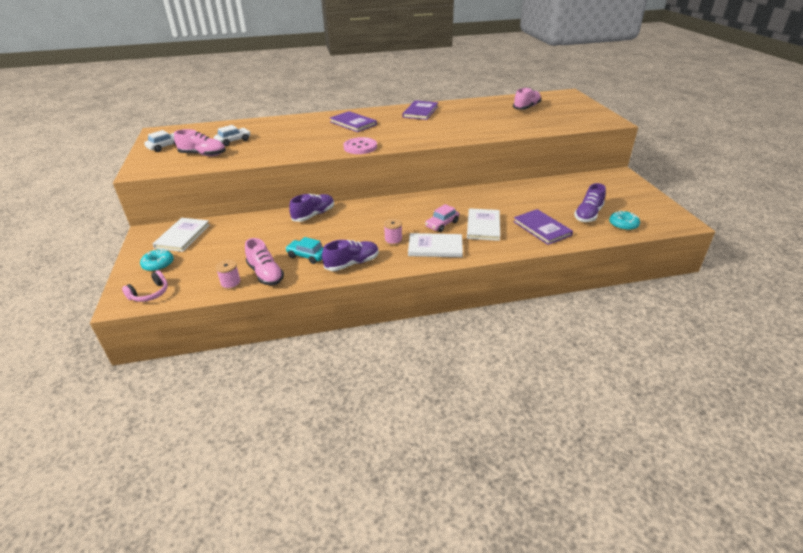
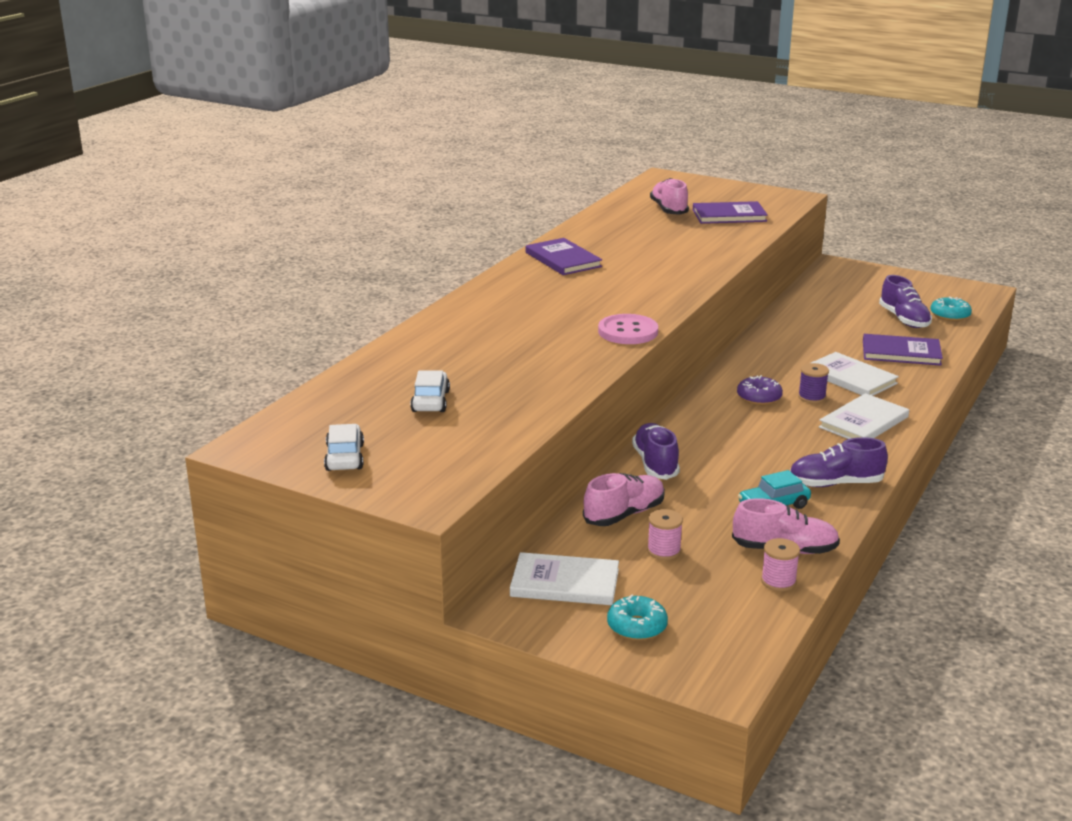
camera: 50 degrees left, 10 degrees down
pink headphones [122,270,168,302] -> none
white book [153,218,210,252] -> white book turned 45 degrees counterclockwise [510,552,619,605]
pink shoe [174,129,226,156] -> pink shoe moved to [583,473,665,526]
purple shoe [322,240,379,271] -> purple shoe turned 105 degrees counterclockwise [790,437,888,487]
purple book [330,111,377,132] -> purple book moved to [693,201,768,224]
pink spool [384,218,402,245] -> pink spool moved to [647,509,683,560]
pink car [425,204,459,232] -> purple spool [798,363,829,403]
none -> purple donut [737,375,783,405]

